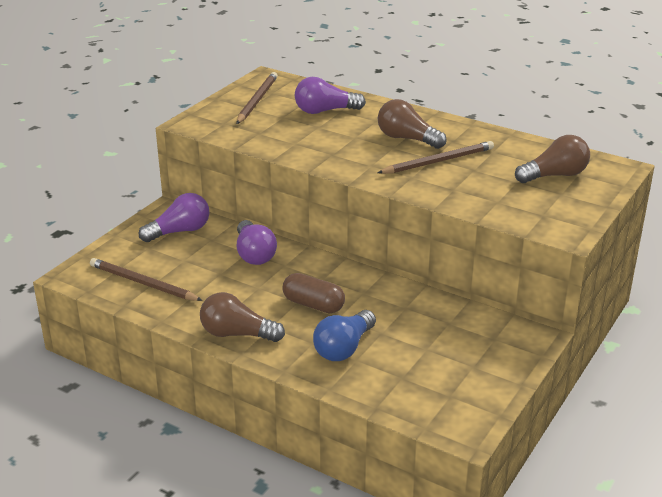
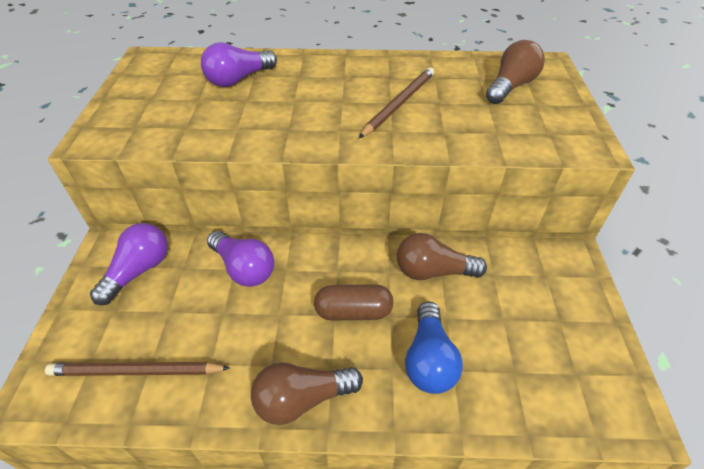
camera: 30 degrees left, 15 degrees up
brown pencil [236,72,278,124] -> none
brown light bulb [378,99,447,149] -> brown light bulb moved to [397,233,487,280]

